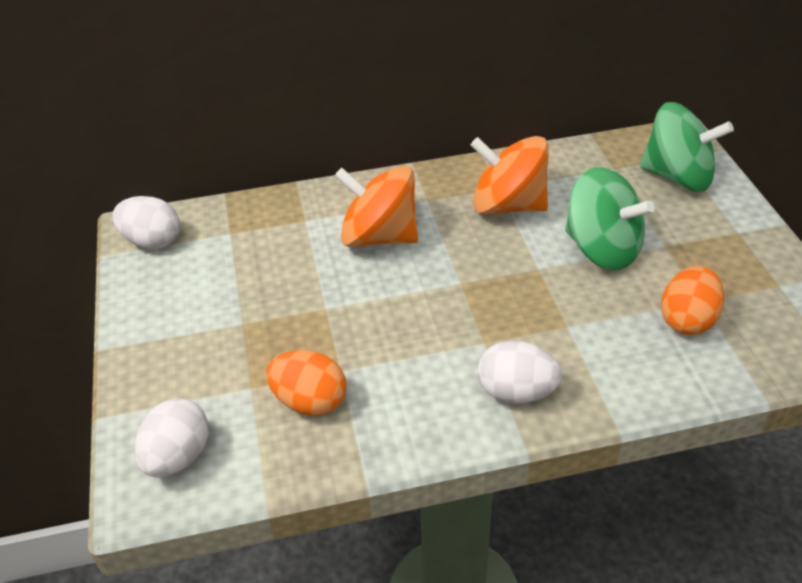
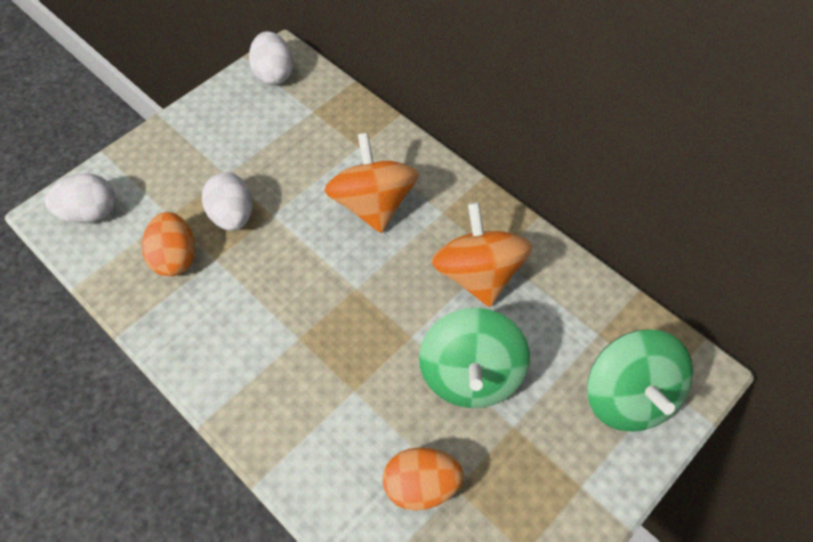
camera: 55 degrees right, 15 degrees up
white egg [478,340,562,404] -> white egg moved to [202,172,253,231]

